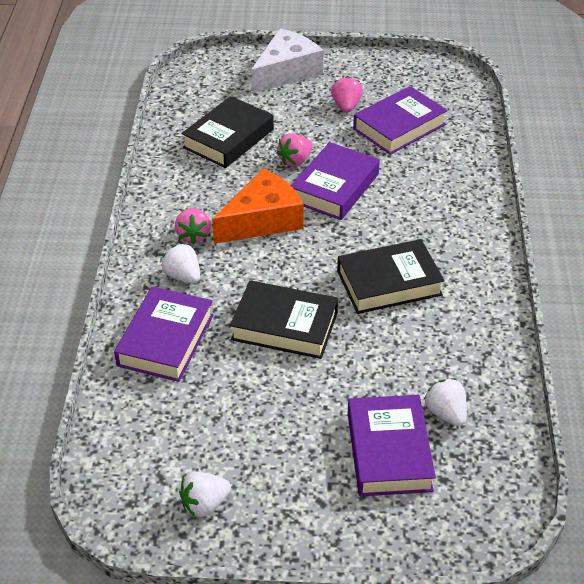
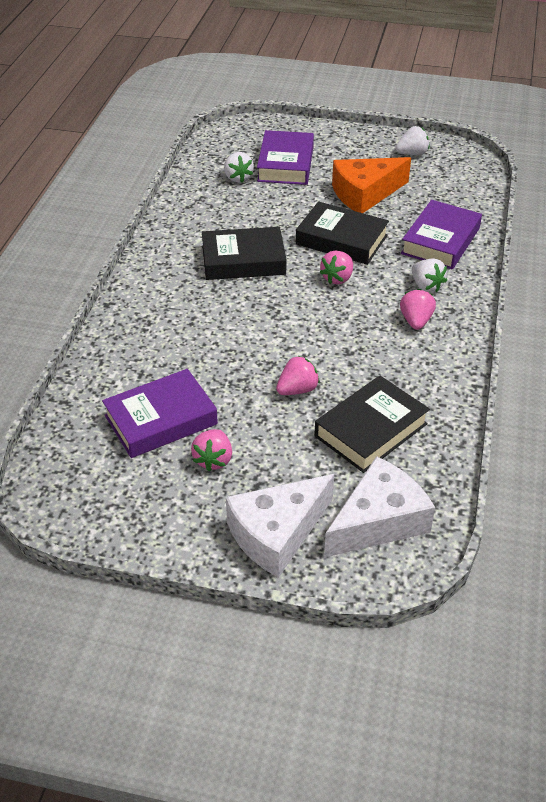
camera: 170 degrees left, 0 degrees up
orange cheese [212,169,304,244] -> orange cheese moved to [332,157,411,213]
purple book [291,142,380,220] -> none
none -> pink strawberry [320,251,353,284]
none -> white cheese [324,456,435,558]

